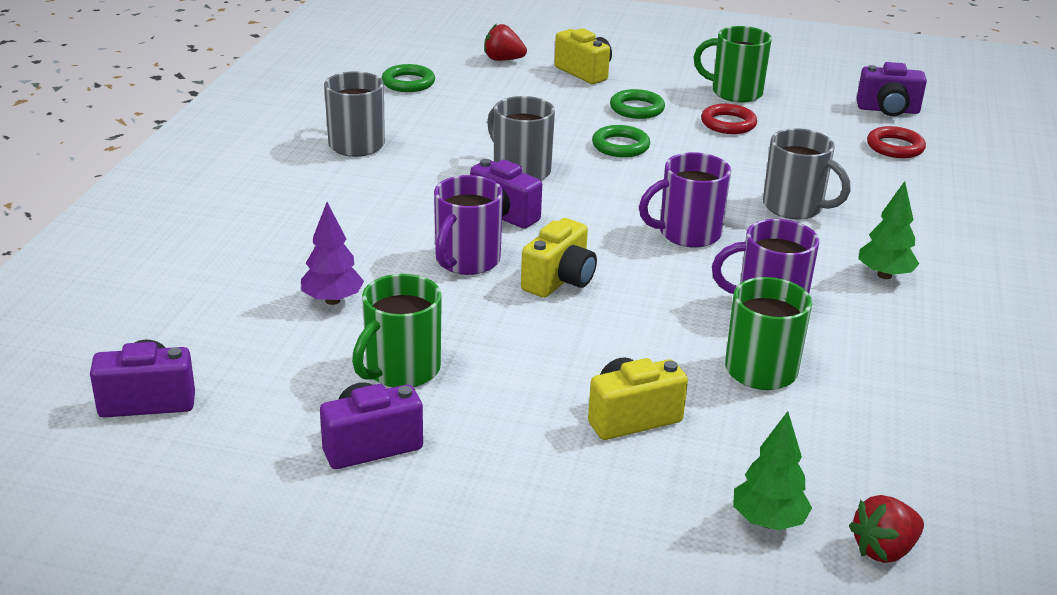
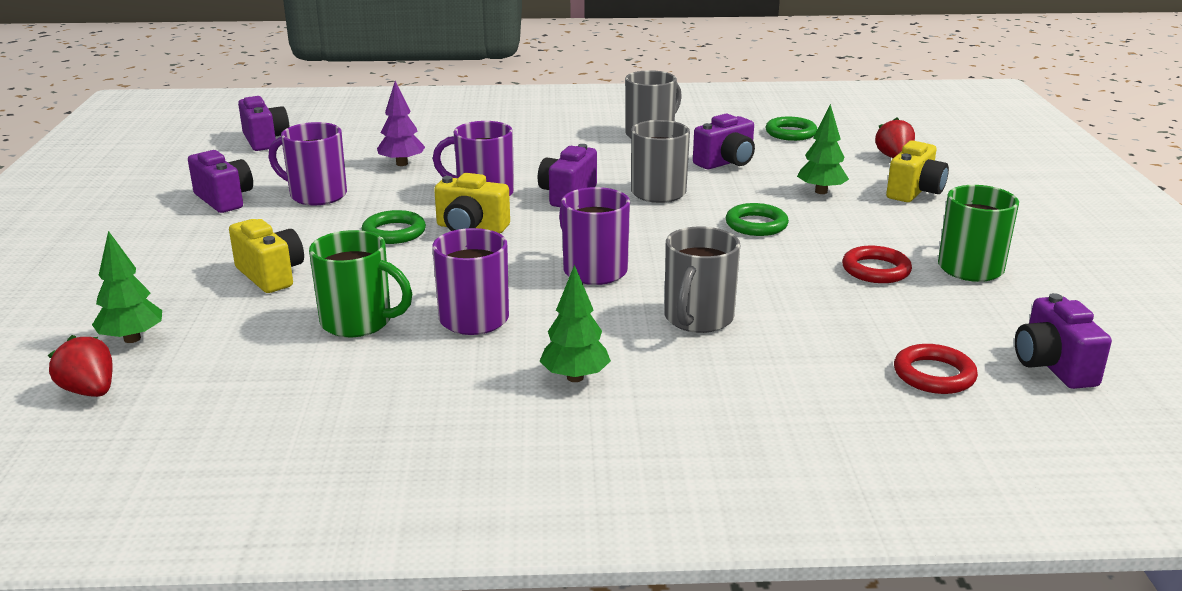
camera: 75 degrees right, 5 degrees down
green mug [352,274,442,387] -> purple mug [269,122,347,205]
green ring [610,89,665,119] -> green ring moved to [362,210,426,244]
none -> purple camera [693,114,755,169]
none -> green tree [797,104,849,194]

